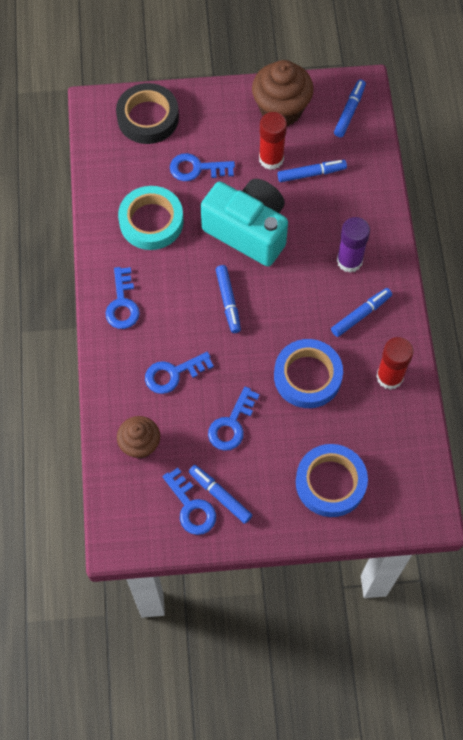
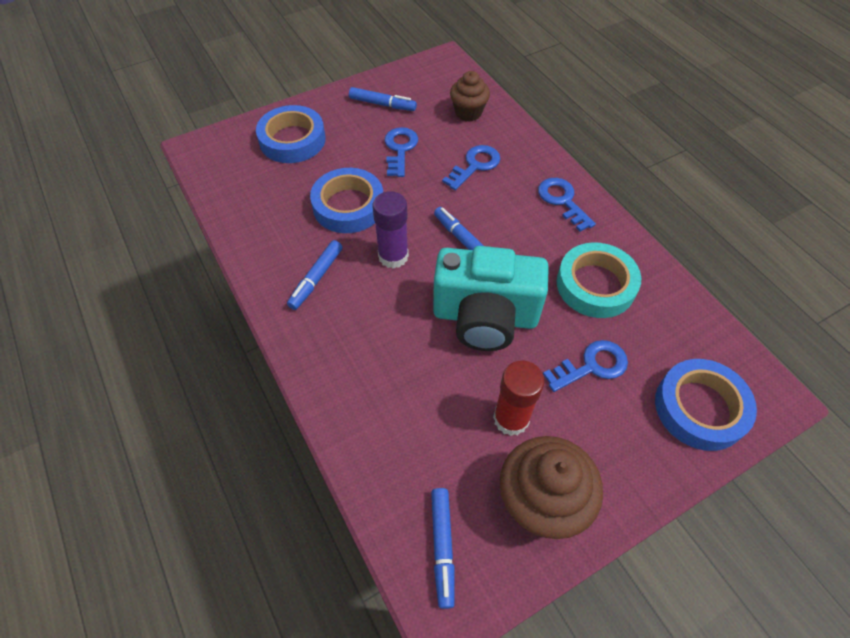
camera: 155 degrees right, 10 degrees down
black tape [116,83,179,144] -> blue tape [655,359,757,451]
blue key [163,468,216,535] -> none
blue marker [278,160,347,182] -> none
purple glue stick [337,217,370,273] -> purple glue stick moved to [373,191,409,269]
red glue stick [376,337,414,390] -> none

